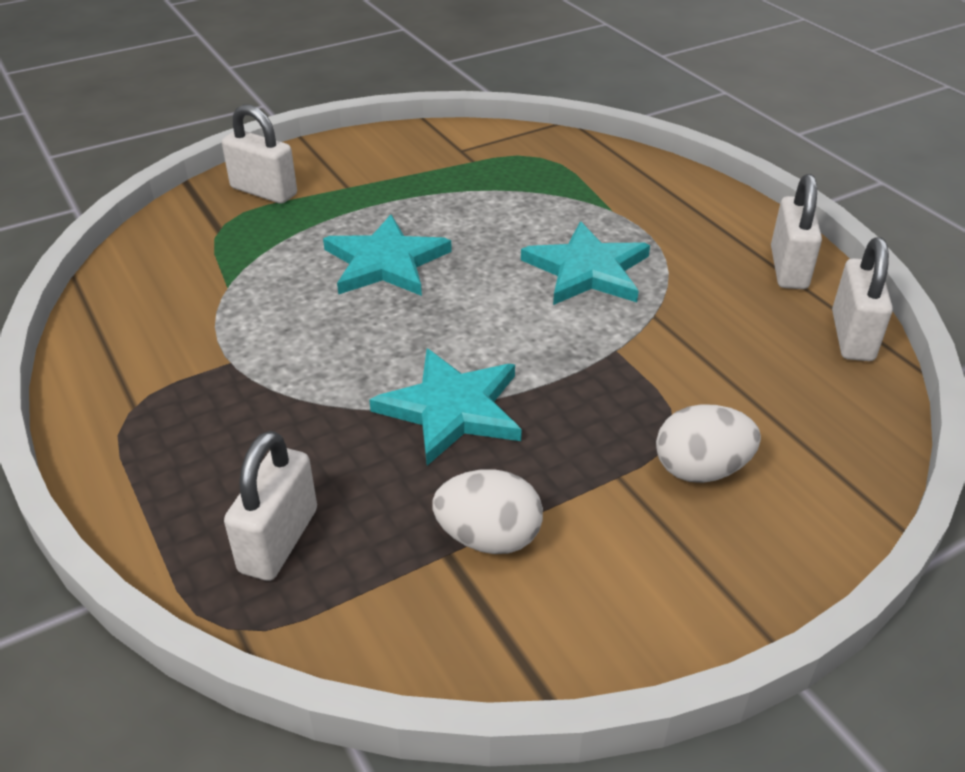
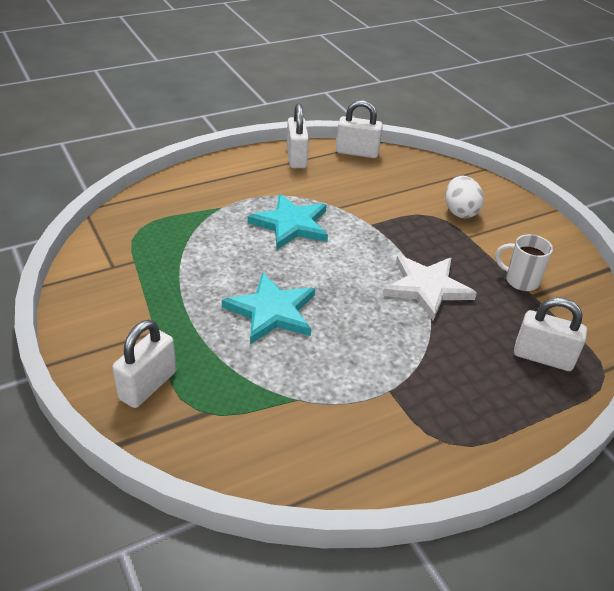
camera: 90 degrees left, 0 degrees up
turquoise star [369,349,522,466] -> white star [383,255,477,321]
white egg [432,469,543,554] -> white mug [495,234,553,291]
white padlock [771,174,822,289] -> white padlock turned 75 degrees clockwise [287,103,309,168]

